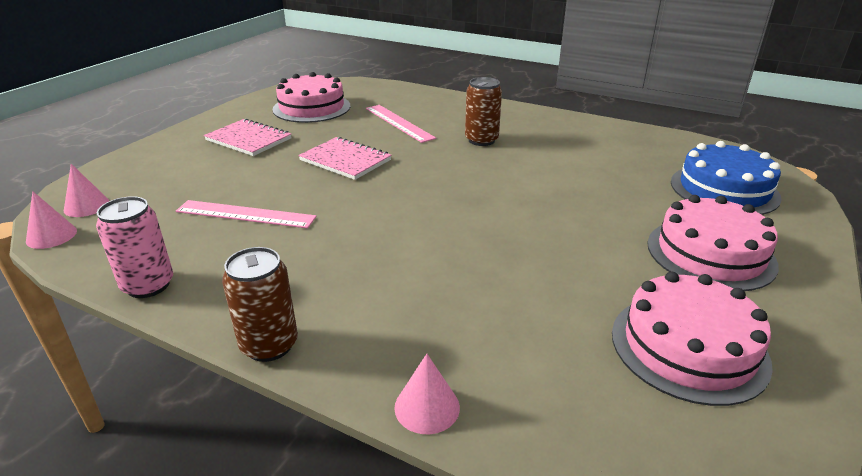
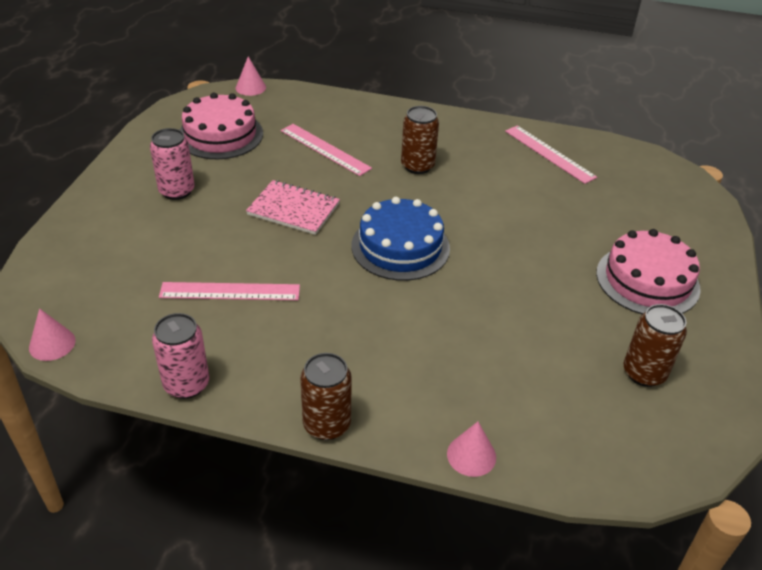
camera: 15 degrees left, 10 degrees up
pink cone [64,164,109,217] -> pink cone moved to [236,56,266,96]
pink notebook [204,118,291,156] -> pink can [150,128,195,200]
pink cake [612,272,773,406] -> brown can [624,304,687,387]
blue cake [671,141,782,215] -> blue cake moved to [352,197,450,281]
none -> pink ruler [505,125,597,184]

